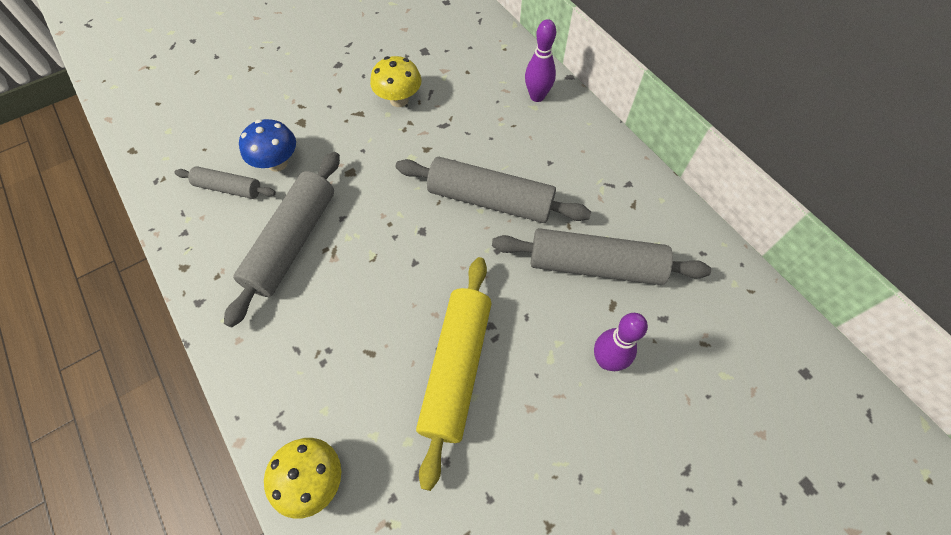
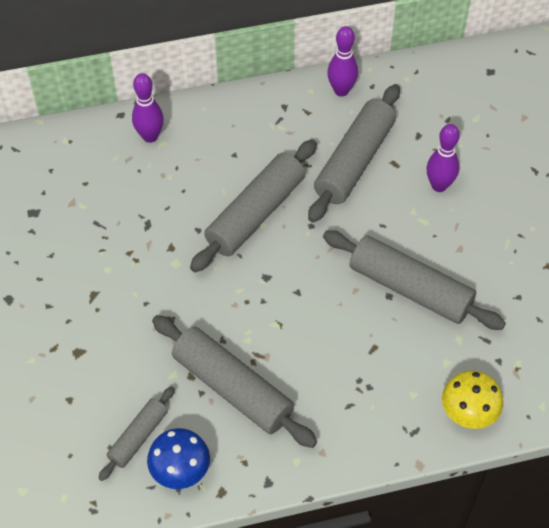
camera: 70 degrees left, 5 degrees down
blue mushroom [239,119,296,171] -> blue mushroom moved to [147,428,210,489]
yellow mushroom [370,56,422,107] -> none
yellow rolling pin [416,257,492,491] -> grey rolling pin [323,230,506,330]
none -> purple bowling pin [327,26,358,96]

